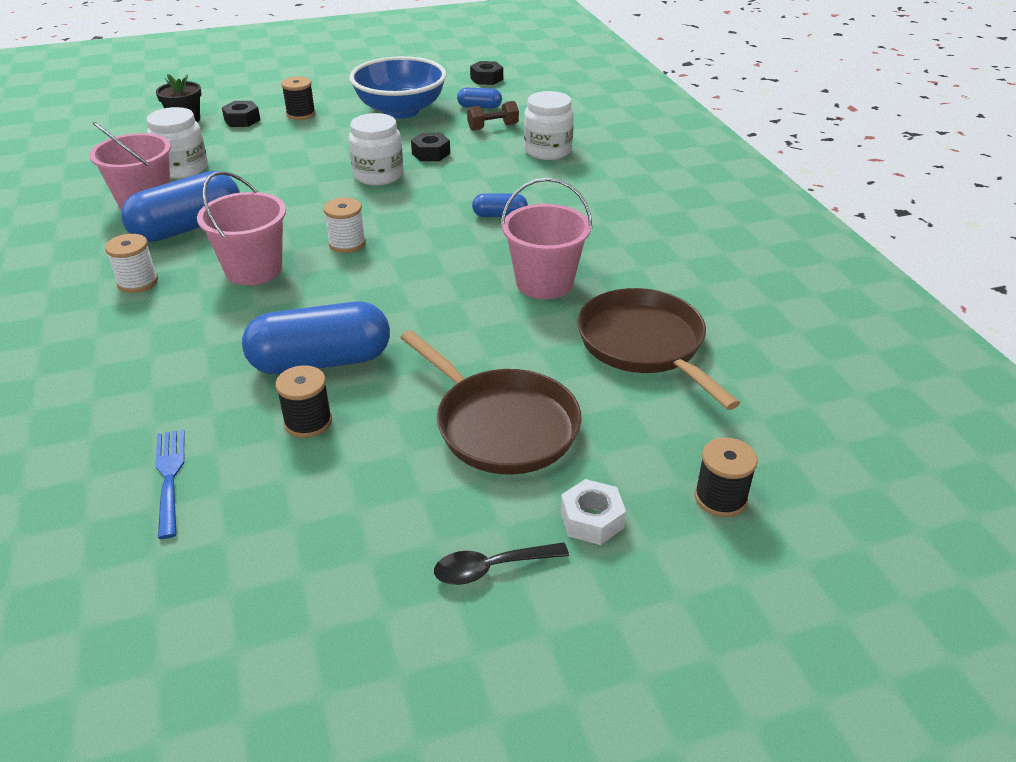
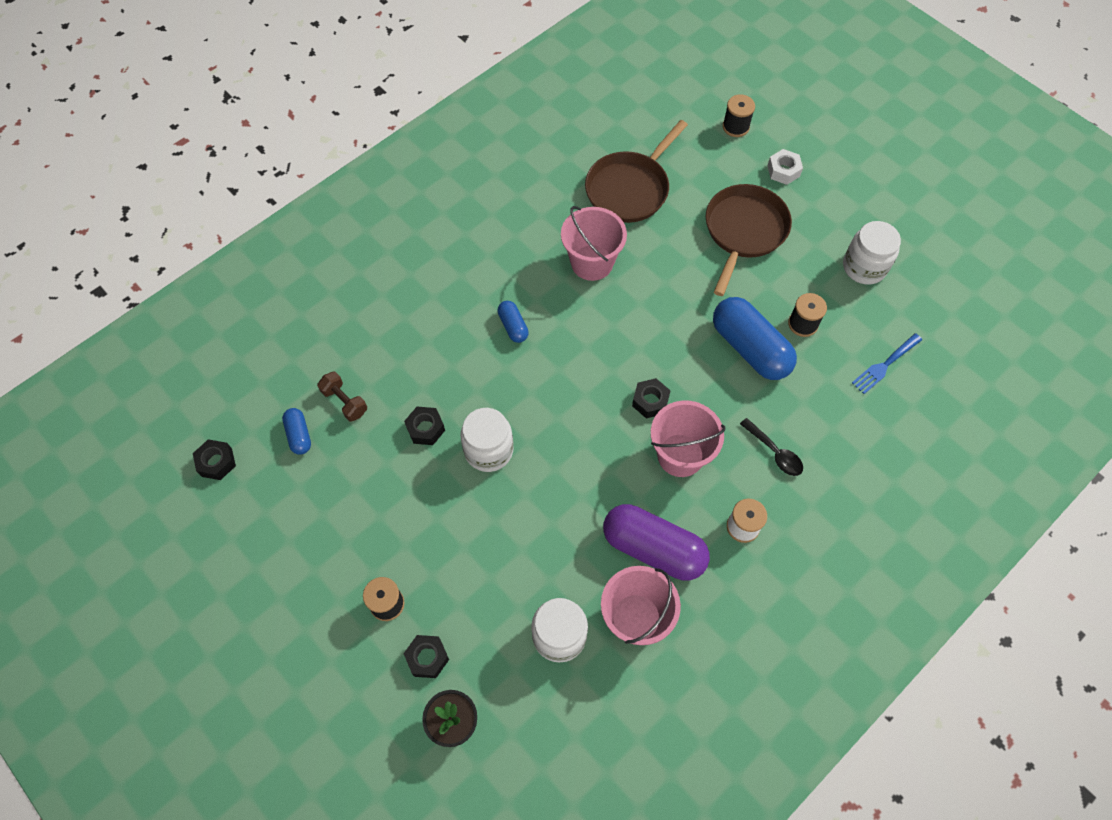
camera: 115 degrees left, 25 degrees up
blue capsule [121,171,240,242] -> purple capsule [603,504,710,581]
white spool [323,197,366,253] -> none
blue bowl [349,56,447,119] -> none
black spoon [434,542,569,585] -> black spoon moved to [740,418,803,476]
white jar [524,91,574,160] -> white jar moved to [843,221,901,285]
none -> black nut [632,378,671,418]

